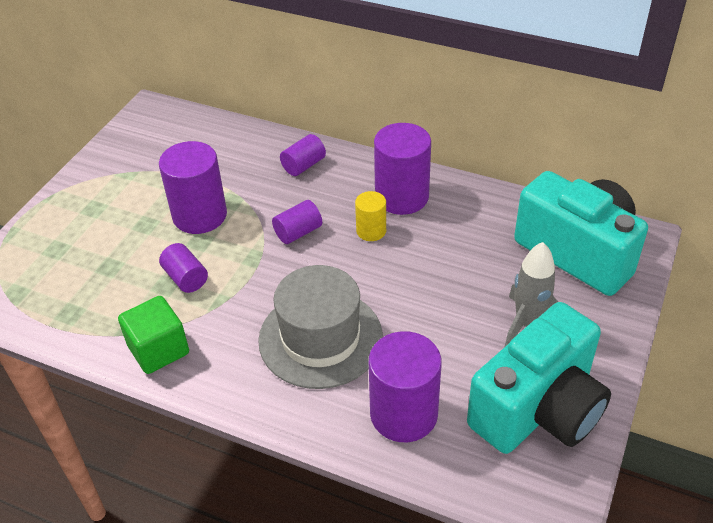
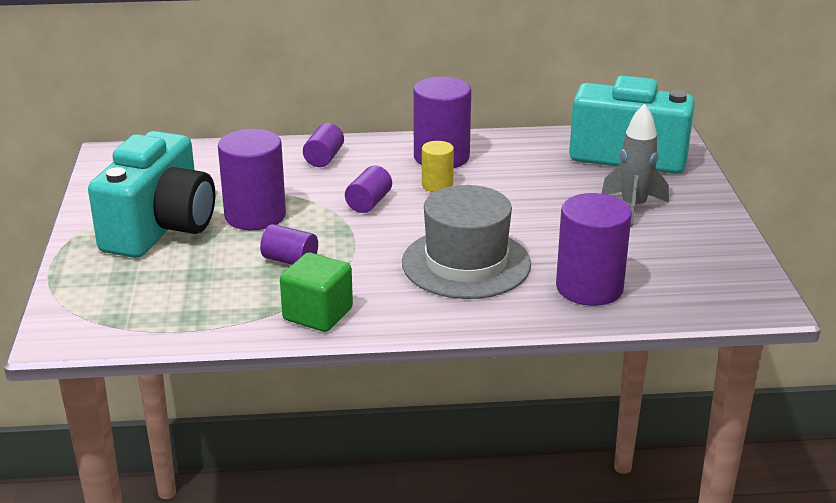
camera: 30 degrees left, 15 degrees down
turquoise camera [467,302,611,454] -> turquoise camera moved to [88,131,215,258]

